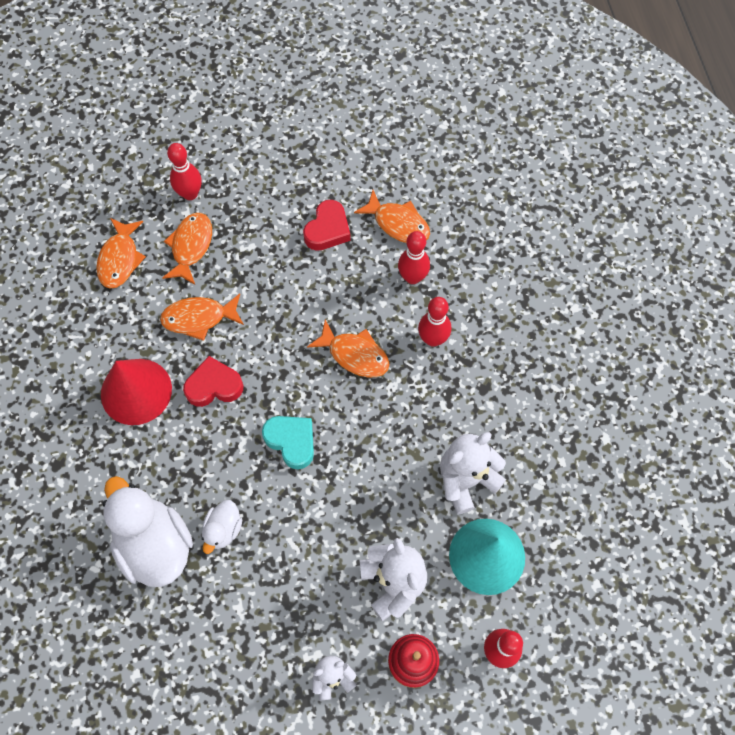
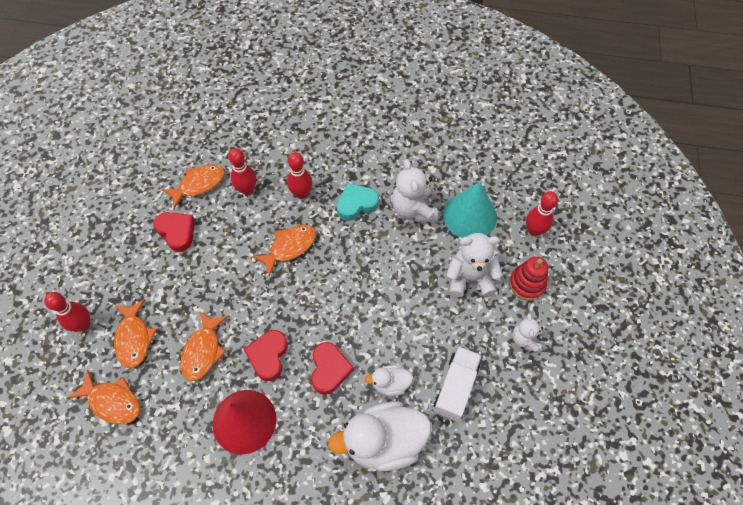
camera: 70 degrees left, 5 degrees down
orange fish [162,213,212,285] -> orange fish turned 135 degrees counterclockwise [114,299,157,368]
white duck [202,500,242,554] -> white duck turned 135 degrees clockwise [364,365,413,396]
turquoise heart [262,416,314,469] -> turquoise heart moved to [336,183,379,221]
none -> red heart [311,342,354,395]
none -> white truck [434,346,482,422]

